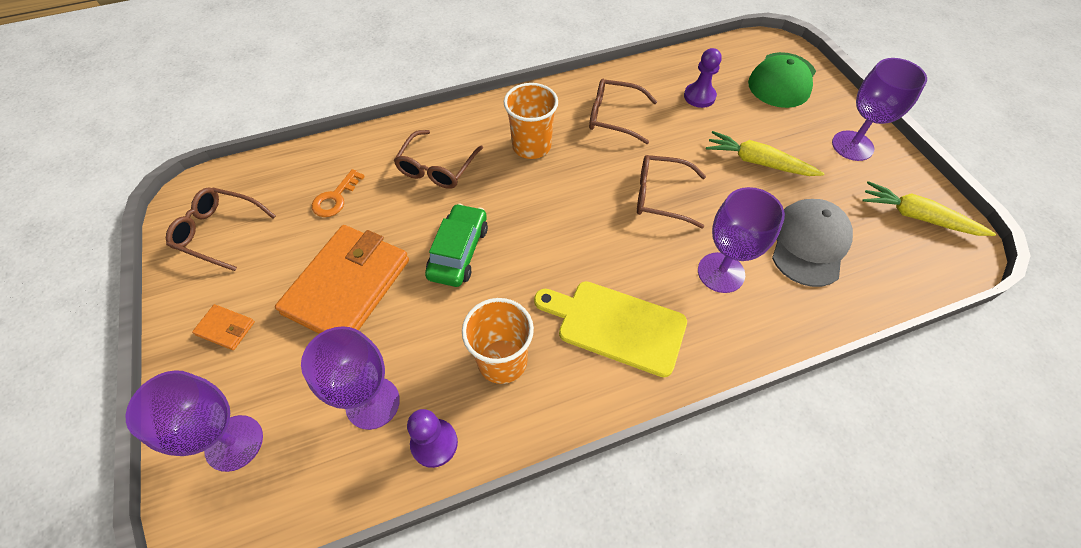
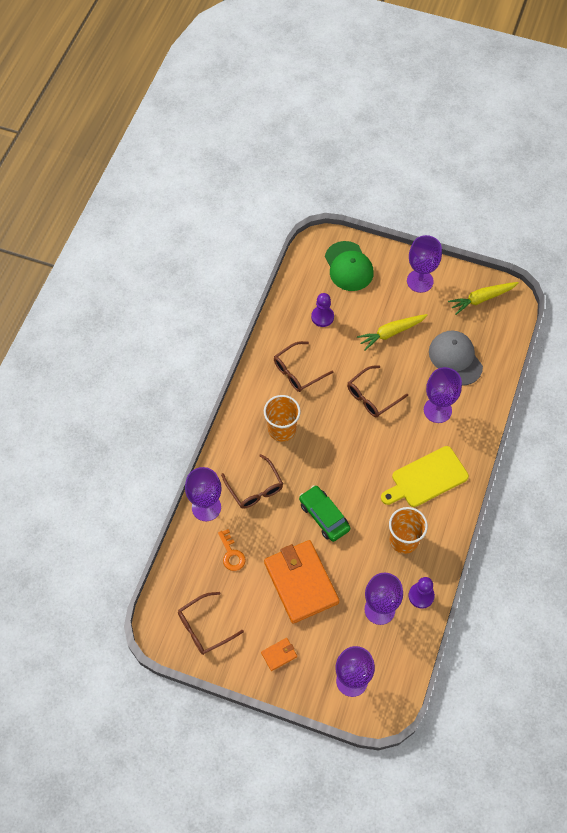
camera: 50 degrees left, 5 degrees up
none -> purple goblet [185,467,222,521]

